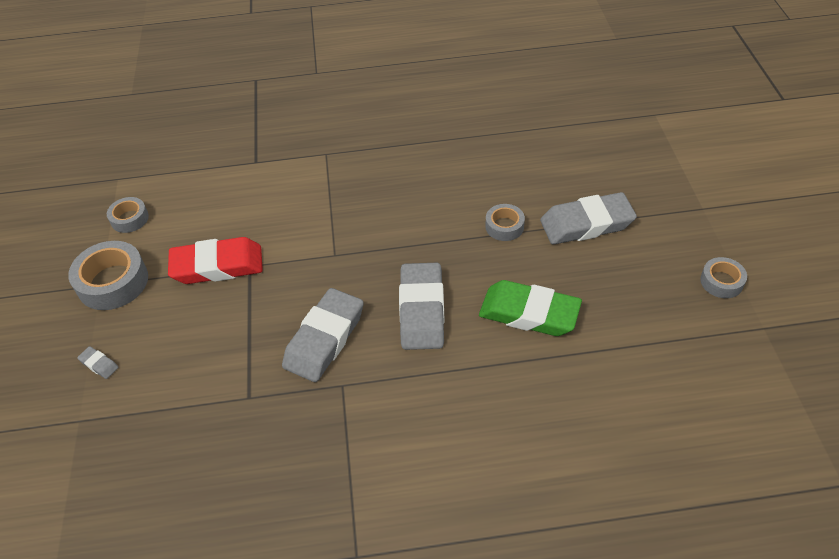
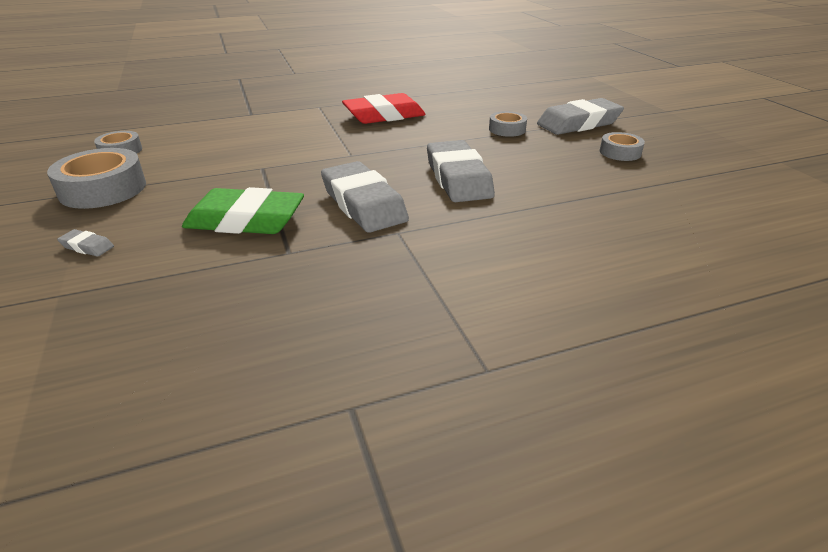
camera: 15 degrees left, 15 degrees down
red eraser [168,237,263,284] -> red eraser moved to [342,93,426,124]
grey eraser [282,288,364,382] -> grey eraser turned 45 degrees counterclockwise [321,161,409,233]
green eraser [479,280,582,336] -> green eraser moved to [182,187,304,234]
grey tape [700,257,747,298] -> grey tape moved to [599,132,645,161]

